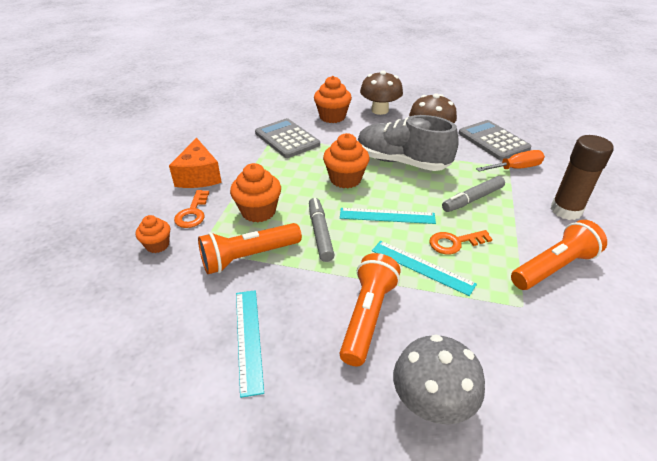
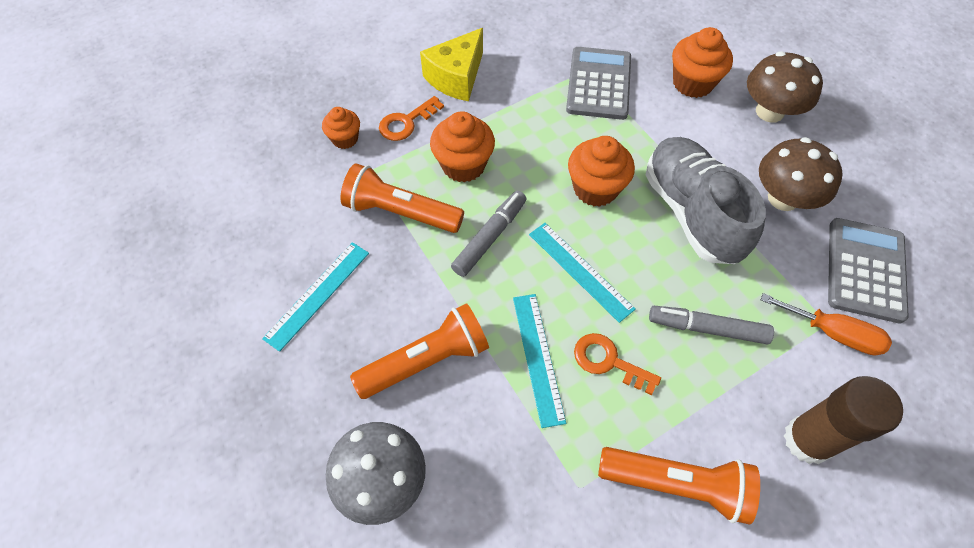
camera: 45 degrees right, 20 degrees up
orange cheese [169,138,222,188] -> yellow cheese [420,28,483,101]

